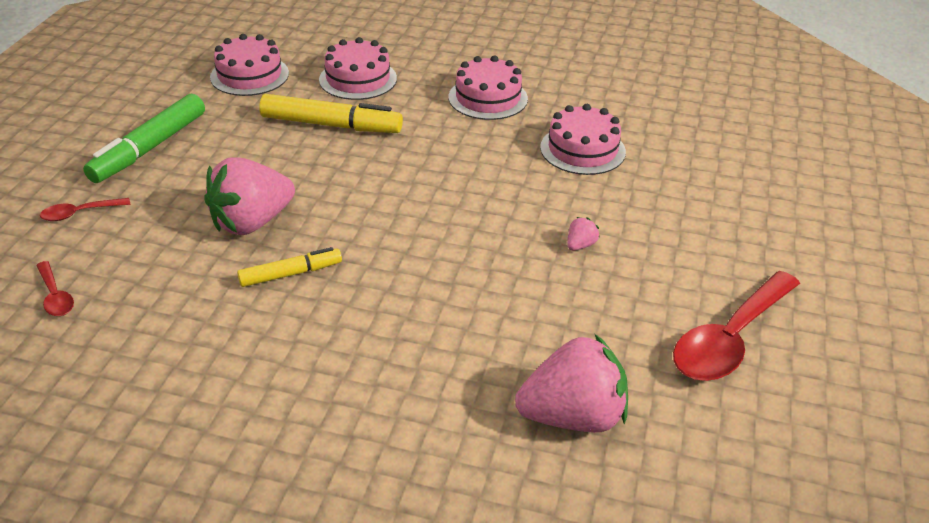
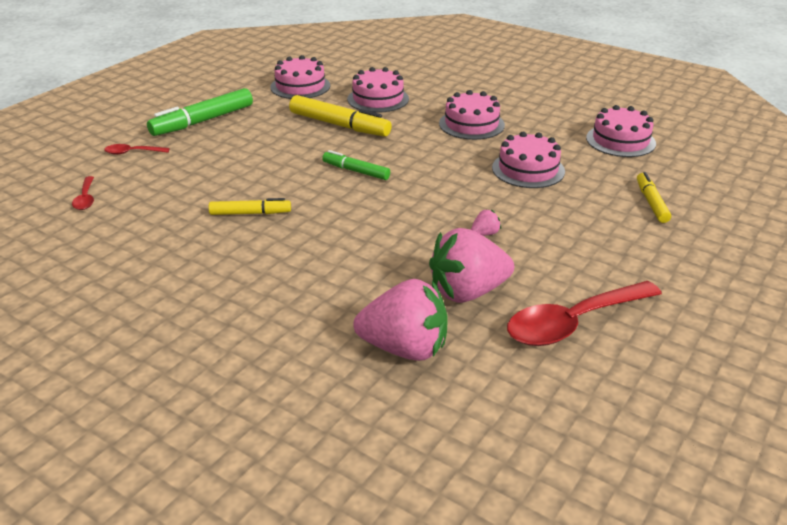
camera: 20 degrees right, 5 degrees down
pink strawberry [204,157,295,235] -> pink strawberry moved to [429,228,514,303]
none -> green marker [322,150,390,180]
none -> pink cake [586,105,656,157]
none -> yellow marker [637,172,671,223]

